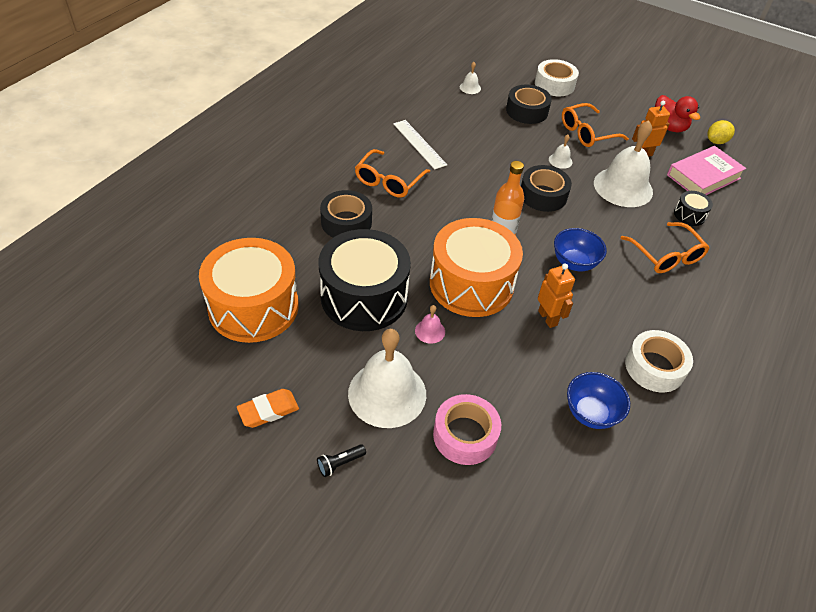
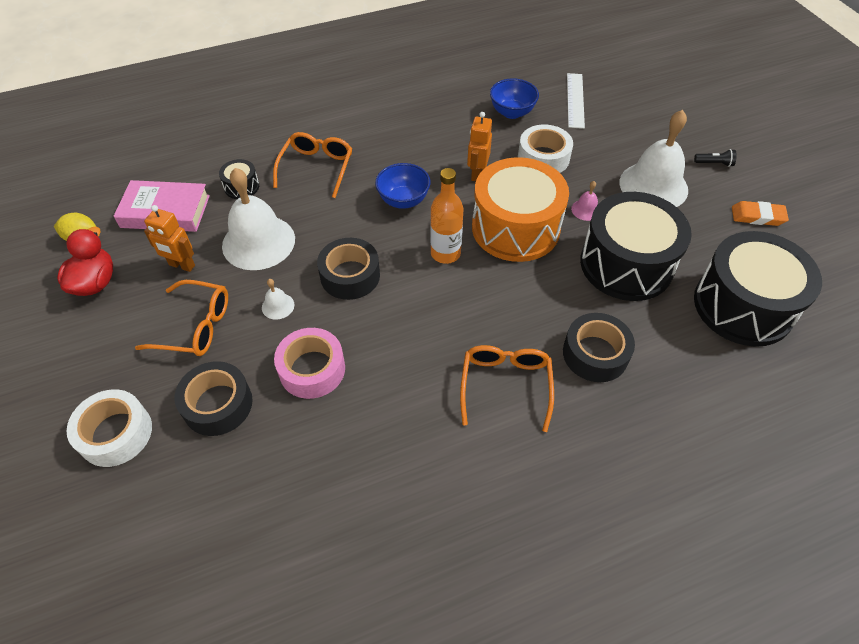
camera: 140 degrees left, 5 degrees up
orange drum [199,238,299,343] -> black drum [694,231,822,347]
orange glasses [355,149,430,198] -> orange glasses turned 60 degrees counterclockwise [460,345,554,432]
white ruler [393,120,447,170] -> white ruler moved to [567,73,585,129]
pink tape [433,394,501,465] -> pink tape moved to [274,328,345,399]
white bell [460,62,481,94] -> none
white tape [625,330,693,392] -> white tape moved to [518,124,573,173]

